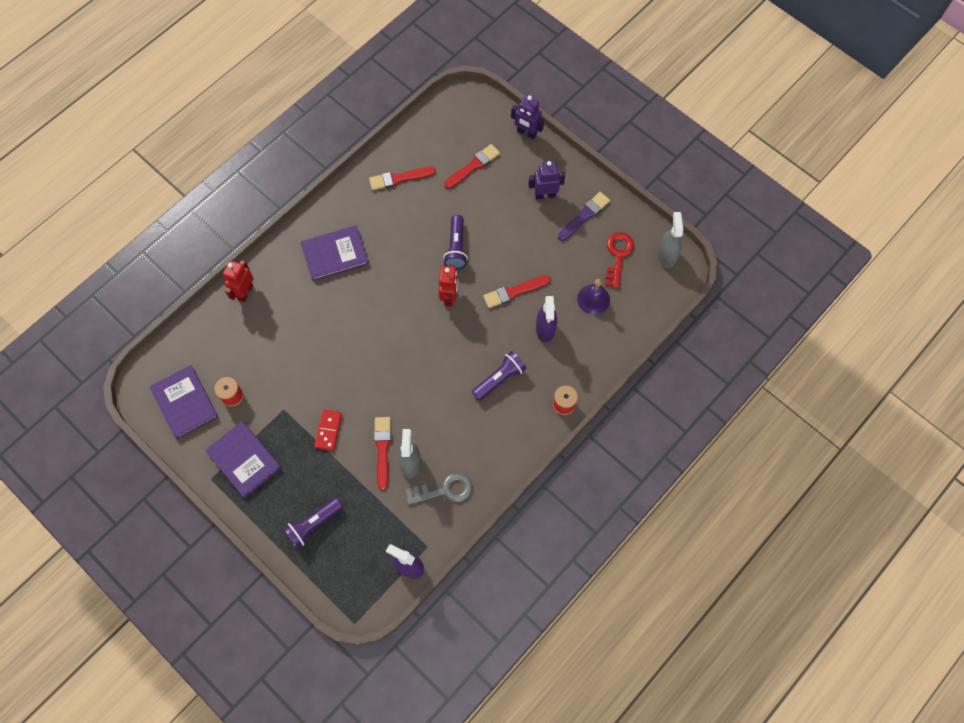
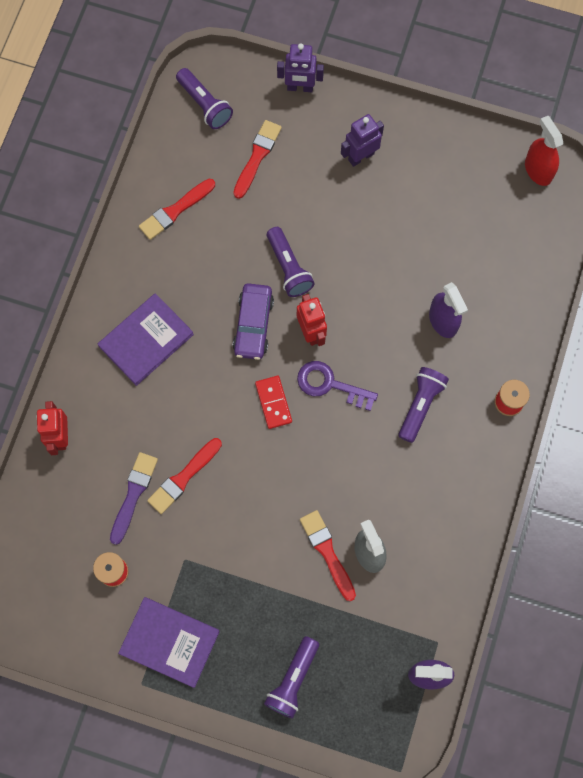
camera: 25 degrees left, 5 degrees up
purple book [150,365,219,439] -> none
red domino [314,410,342,451] -> red domino moved to [255,376,292,429]
grey key [406,472,472,505] -> none
red brush [483,275,551,308] -> red brush moved to [147,438,222,514]
purple brush [558,192,610,241] -> purple brush moved to [110,452,158,545]
purple bell [577,279,610,315] -> none
red key [605,232,634,288] -> none
grey spray bottle [658,212,683,268] -> red spray bottle [525,116,563,186]
none -> purple flashlight [176,68,233,129]
none -> purple car [233,283,274,360]
none -> purple key [297,361,378,411]

